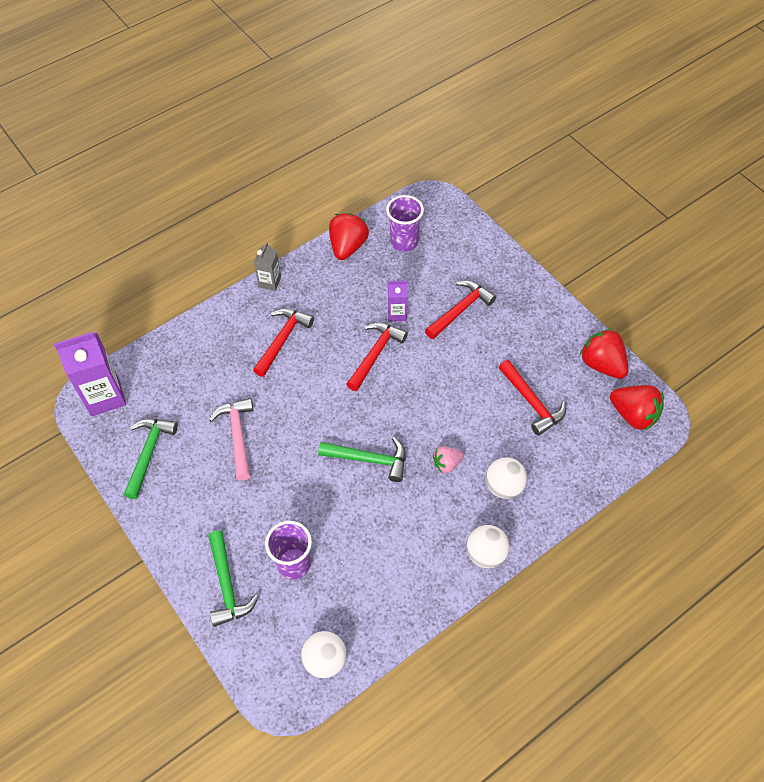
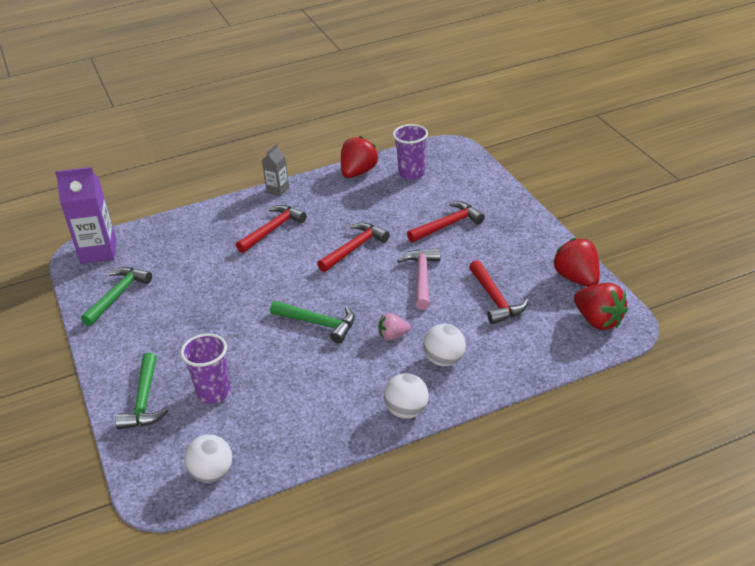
camera: 15 degrees right, 20 degrees down
pink hammer [209,398,253,481] -> pink hammer moved to [397,248,440,310]
purple carton [388,281,407,321] -> none

